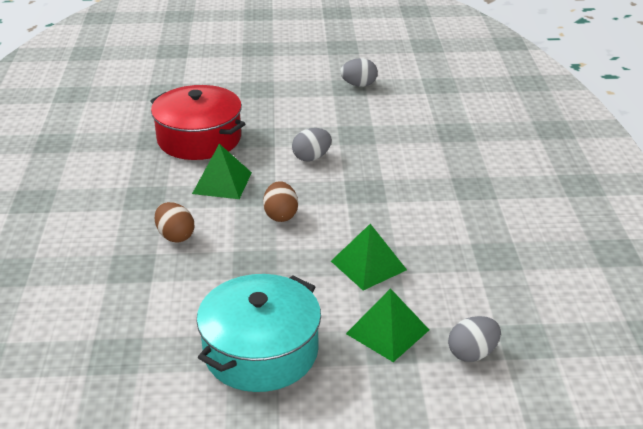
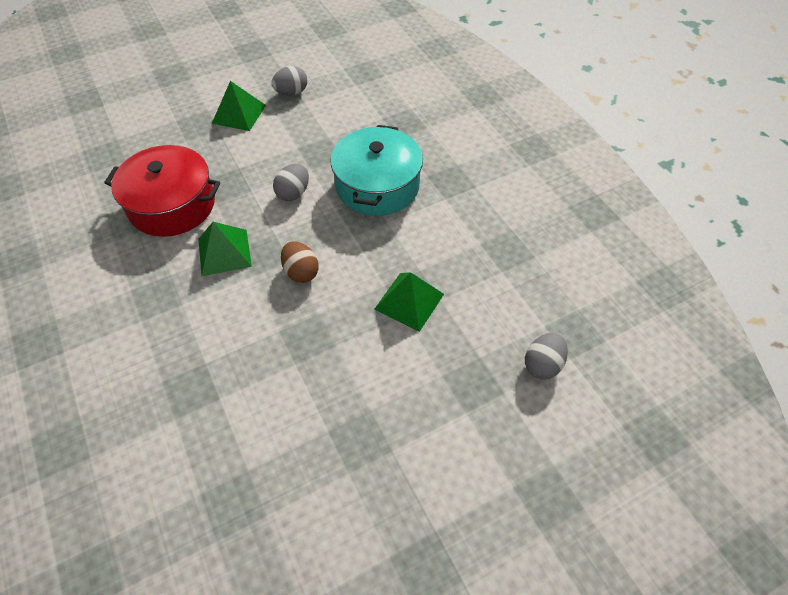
camera: 25 degrees left, 20 degrees up
brown egg [155,202,194,243] -> none
turquoise pot [197,274,321,392] -> turquoise pot moved to [330,125,423,216]
green pyramid [346,288,429,362] -> green pyramid moved to [212,81,266,131]

